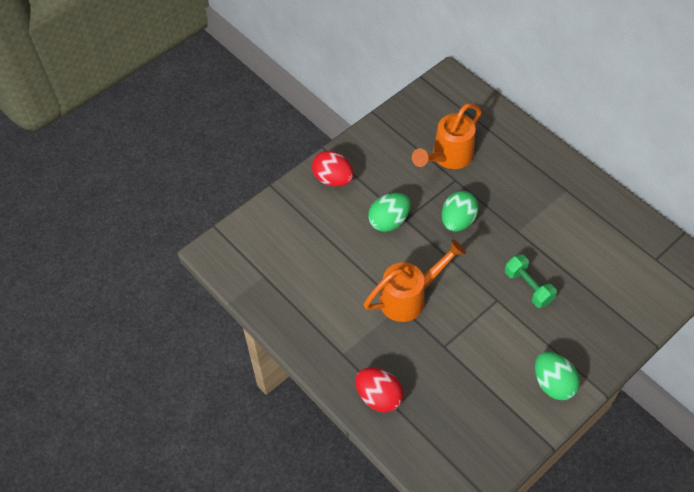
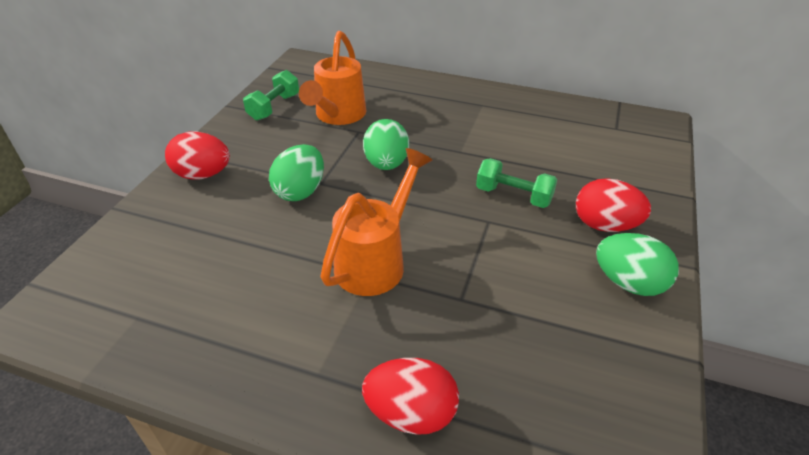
camera: 30 degrees left, 15 degrees down
none -> green dumbbell [243,70,299,121]
none -> red egg [576,178,651,232]

